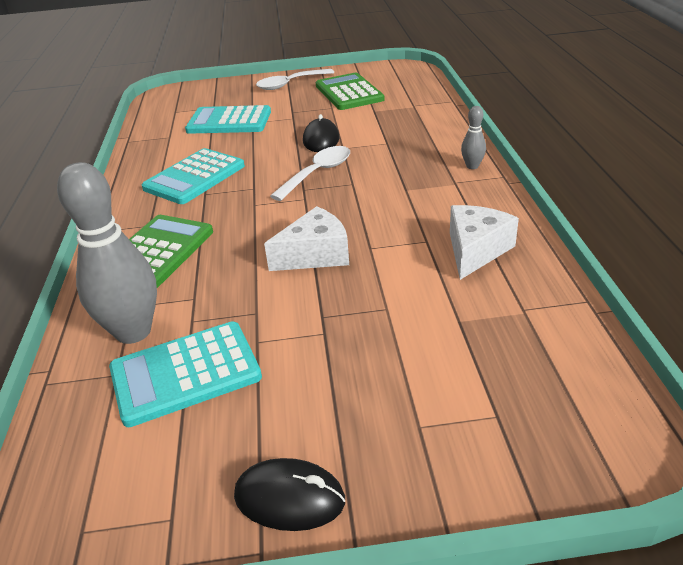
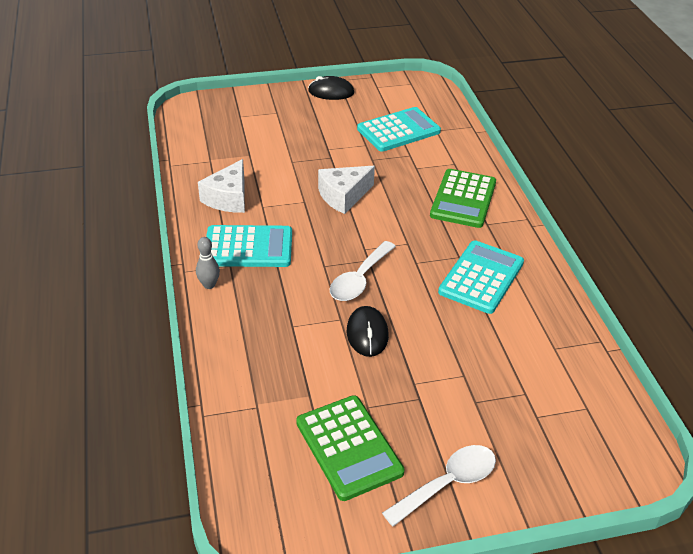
camera: 170 degrees right, 5 degrees up
grey bowling pin [57,162,157,344] -> none
turquoise calculator [185,105,271,134] -> turquoise calculator moved to [206,225,292,267]

